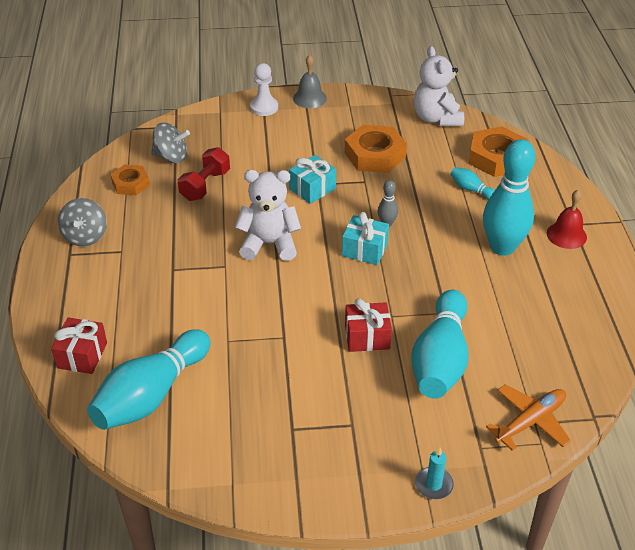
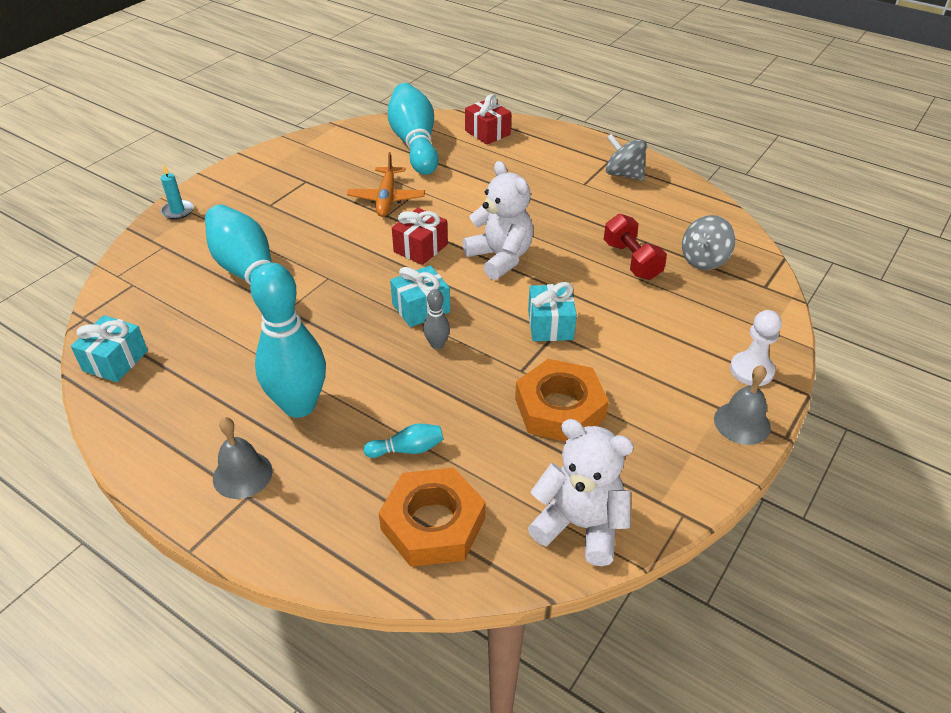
camera: 130 degrees right, 0 degrees up
orange nut [110,164,150,195] -> none
white teddy bear [235,170,301,261] -> white teddy bear turned 75 degrees counterclockwise [463,161,533,280]
red gift [345,298,392,352] -> red gift moved to [392,208,448,265]
orange plane [486,385,571,451] -> orange plane moved to [347,152,425,217]
red bell [547,190,587,249] -> grey bell [213,417,272,499]
none -> turquoise gift [71,315,148,382]

